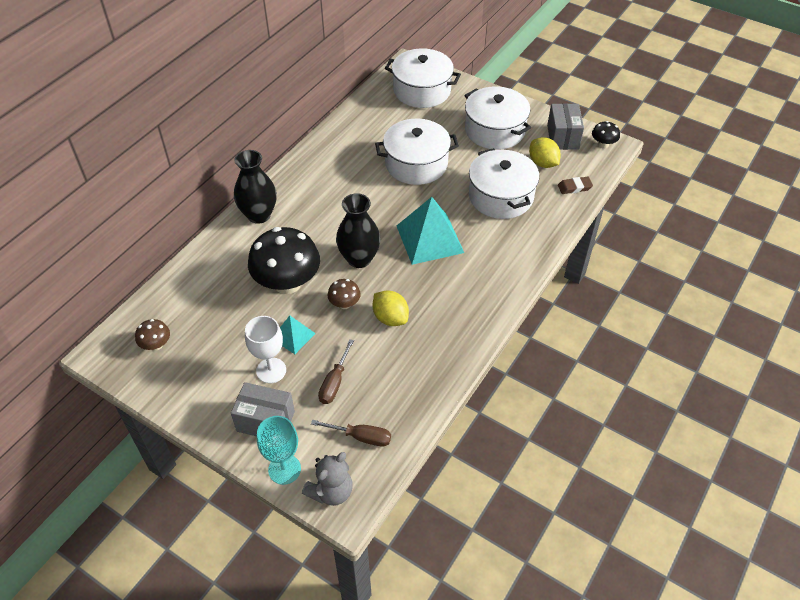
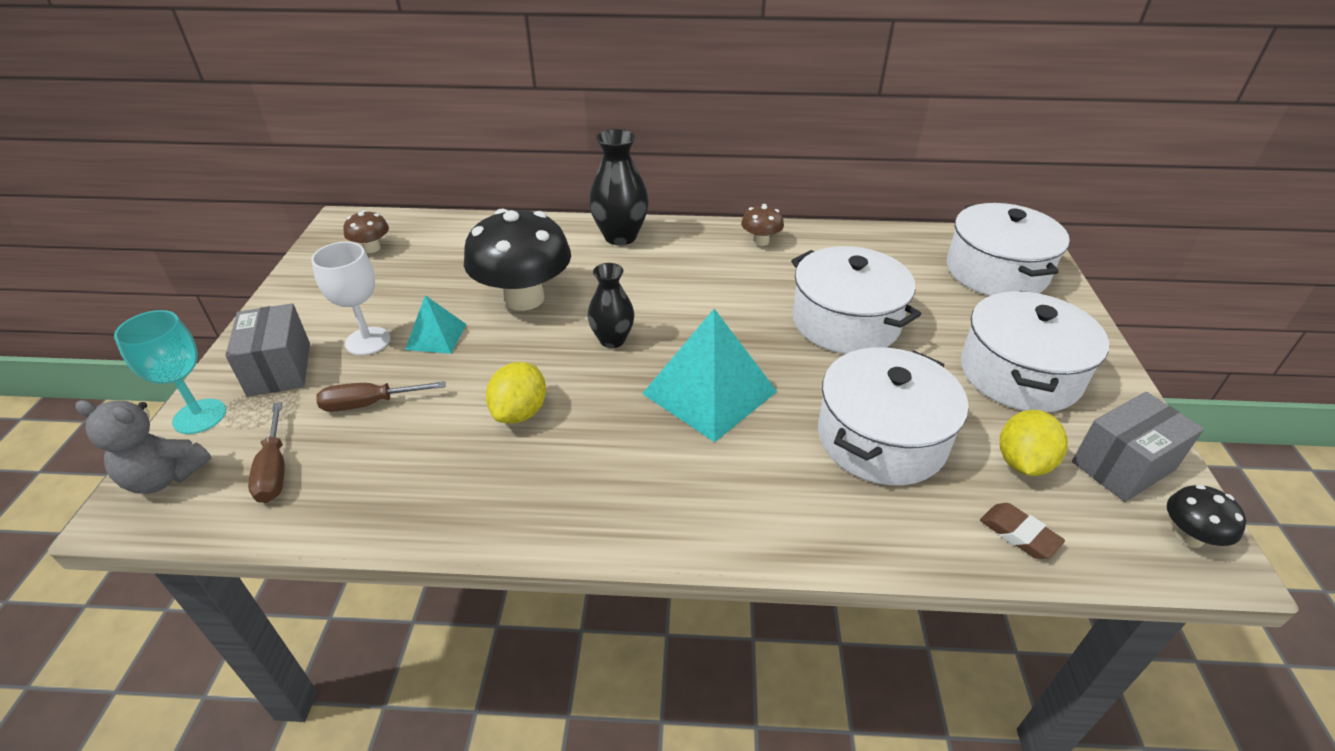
camera: 60 degrees right, 10 degrees down
brown mushroom [328,279,361,309] -> brown mushroom moved to [741,204,784,246]
black vase [336,193,381,268] -> black vase [588,263,634,348], size x0.66

